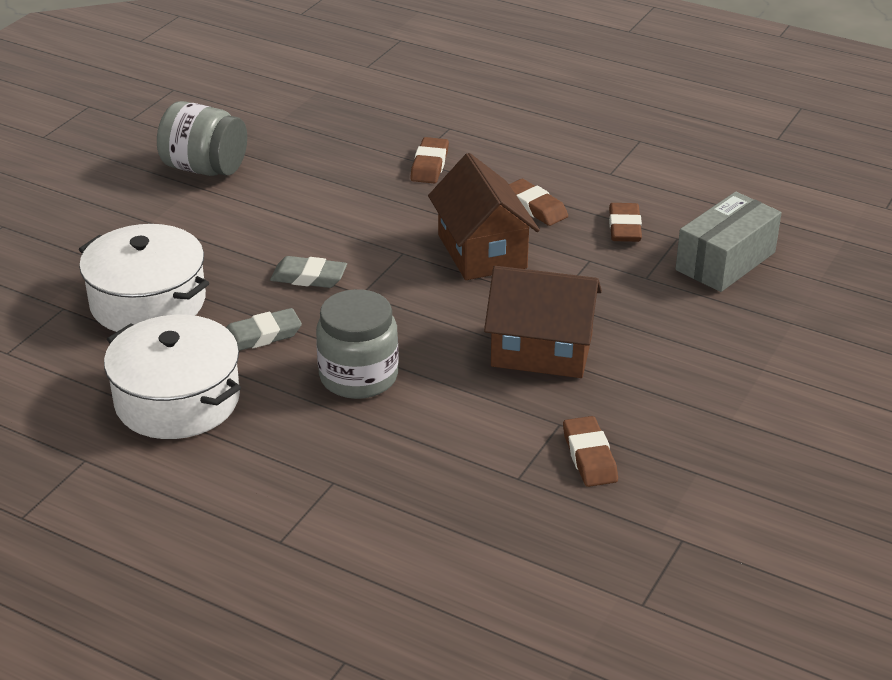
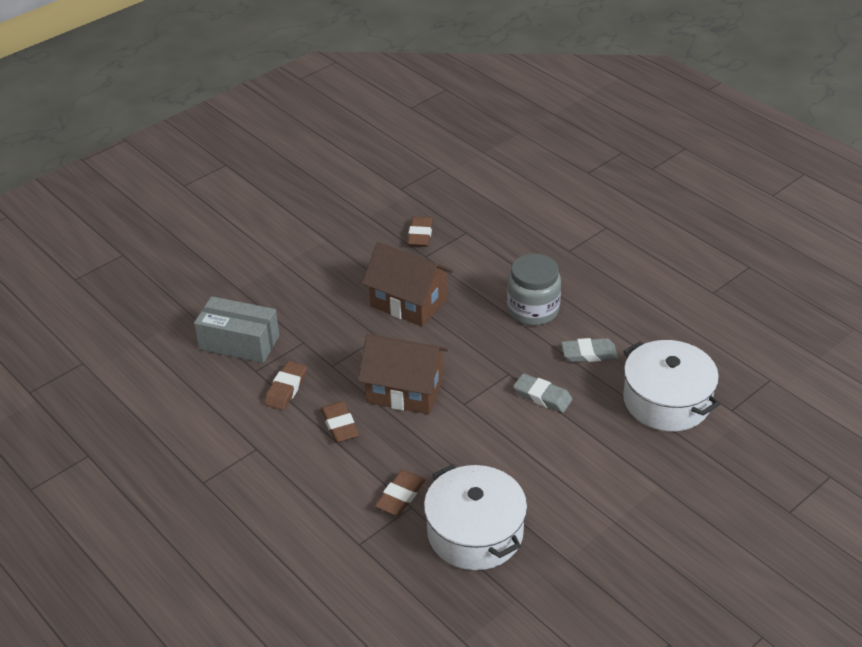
camera: 160 degrees left, 5 degrees up
white pot [104,315,241,439] -> white pot moved to [424,464,527,570]
grey jar [157,101,247,176] -> none
brown house [428,153,540,280] -> brown house turned 75 degrees counterclockwise [358,334,448,414]
grey box [675,192,782,292] -> grey box turned 45 degrees clockwise [194,296,279,363]

